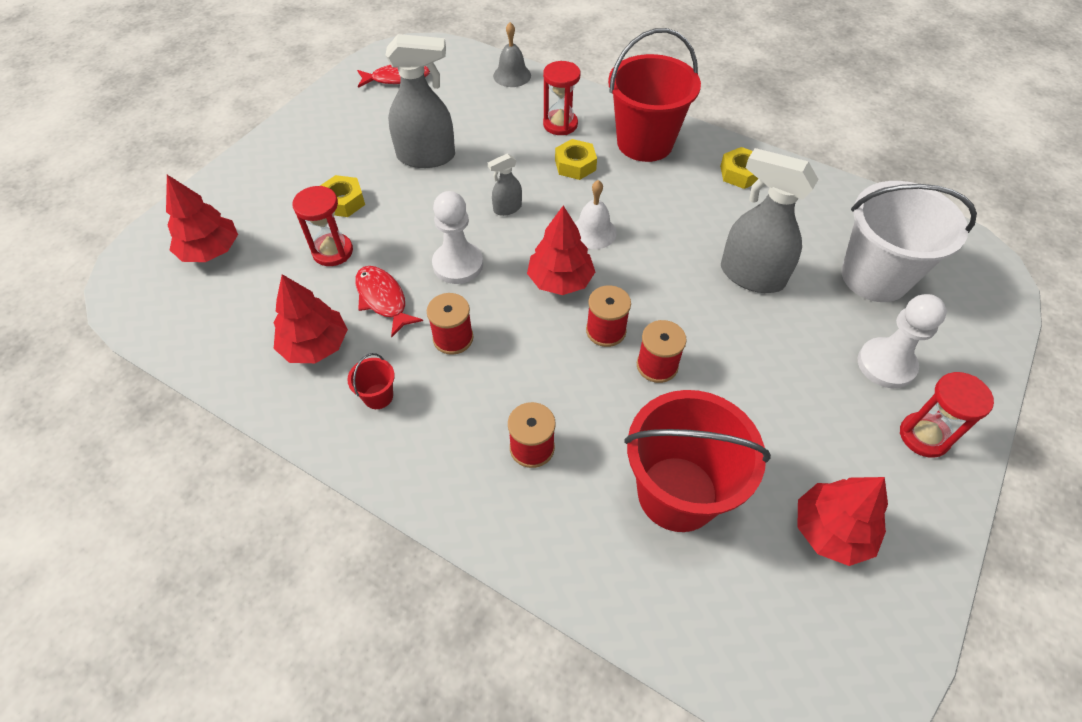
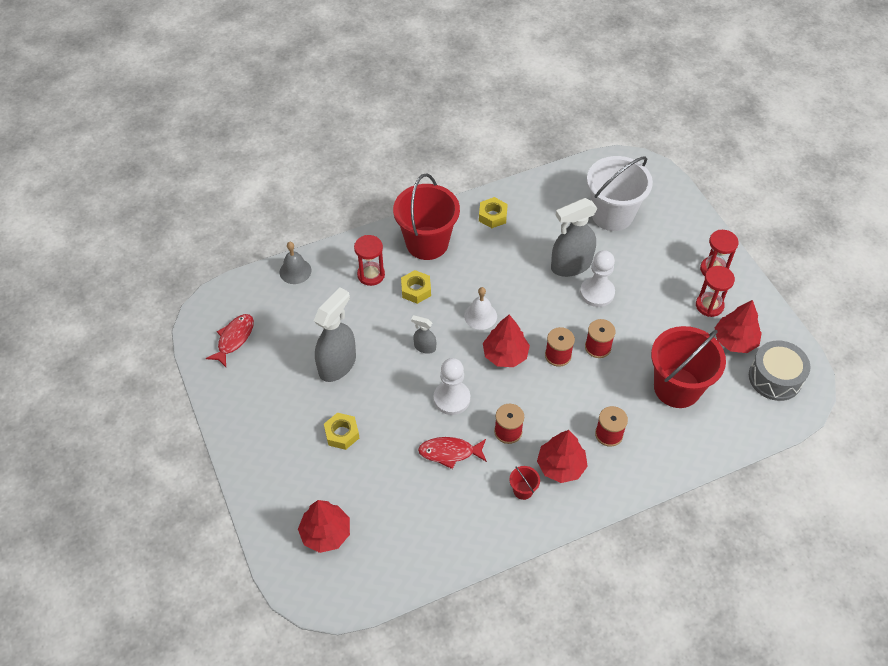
camera: 55 degrees left, 0 degrees up
red tree [274,274,348,363] -> red tree moved to [537,430,588,483]
red hourglass [293,186,353,266] -> red hourglass moved to [696,266,735,317]
grey spray bottle [488,153,522,216] -> grey spray bottle turned 105 degrees clockwise [411,315,436,354]
white pawn [858,294,947,388] -> white pawn moved to [580,250,615,307]
none -> grey drum [749,340,810,401]

